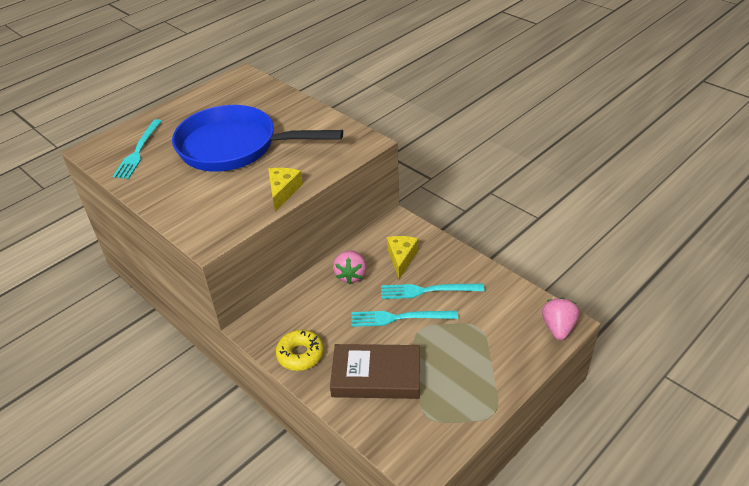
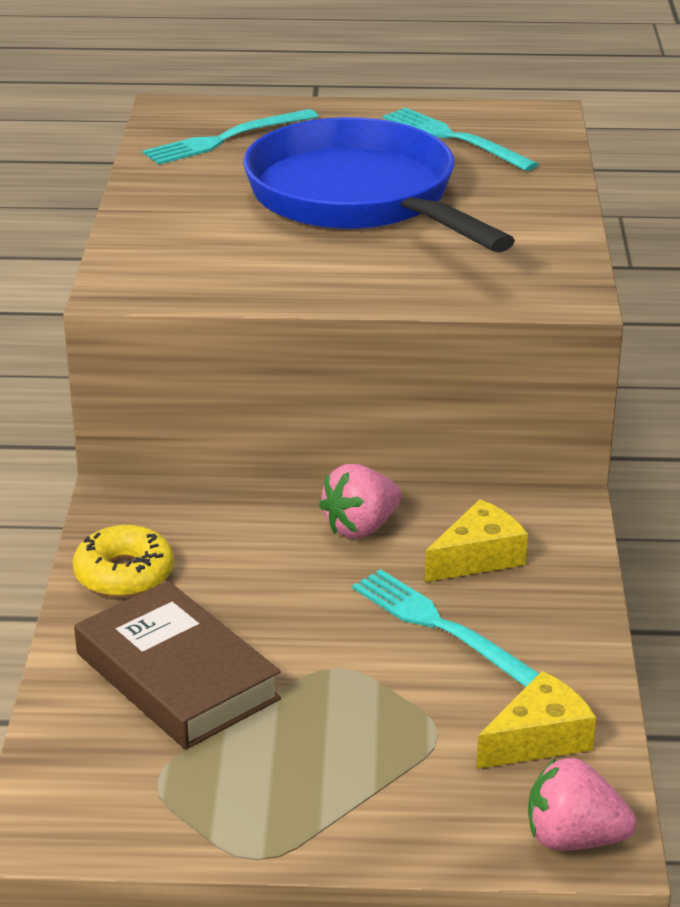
camera: 45 degrees right, 10 degrees down
yellow cheese [268,168,303,212] -> yellow cheese moved to [476,671,596,769]
turquoise fork [351,311,458,327] -> turquoise fork moved to [383,108,538,171]
pink strawberry [542,298,579,340] -> pink strawberry turned 135 degrees counterclockwise [528,758,637,851]

